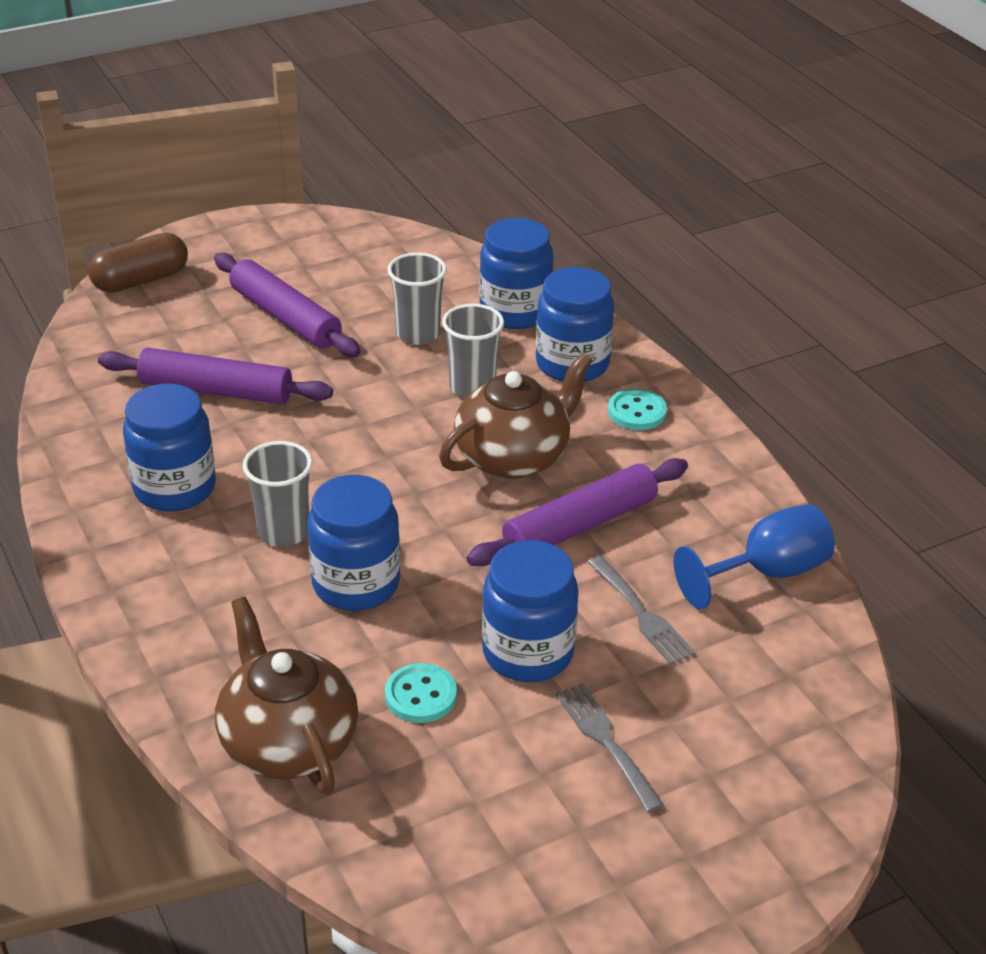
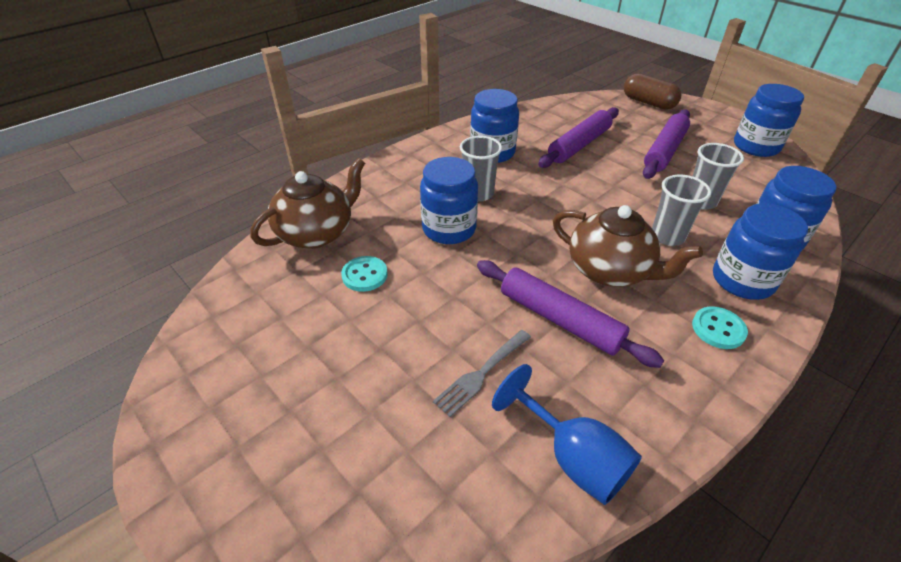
camera: 75 degrees right, 5 degrees up
purple rolling pin [98,348,333,404] -> purple rolling pin turned 45 degrees clockwise [538,107,619,168]
blue jar [482,540,579,682] -> blue jar moved to [734,84,804,157]
grey fork [556,683,664,813] -> none

